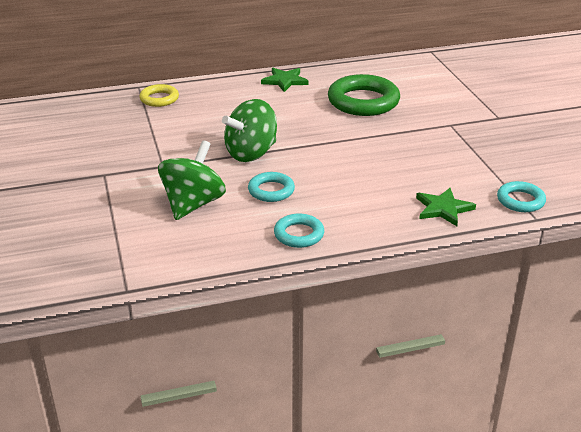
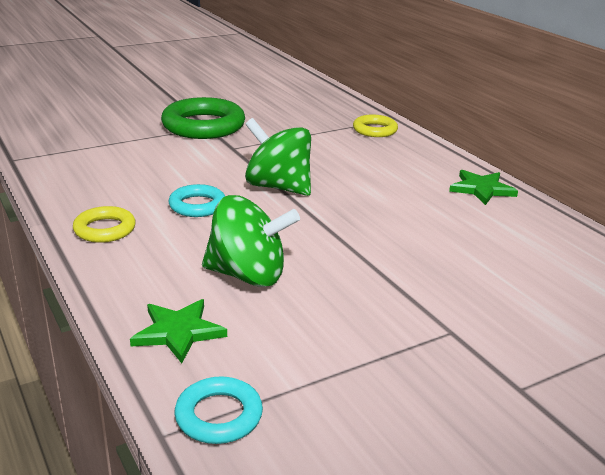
camera: 75 degrees right, 5 degrees down
green spinning top [158,140,226,220] -> green spinning top moved to [202,195,300,287]
turquoise ring [274,214,324,248] -> yellow ring [73,206,136,243]
green ring [328,74,400,116] -> green ring moved to [161,97,245,139]

